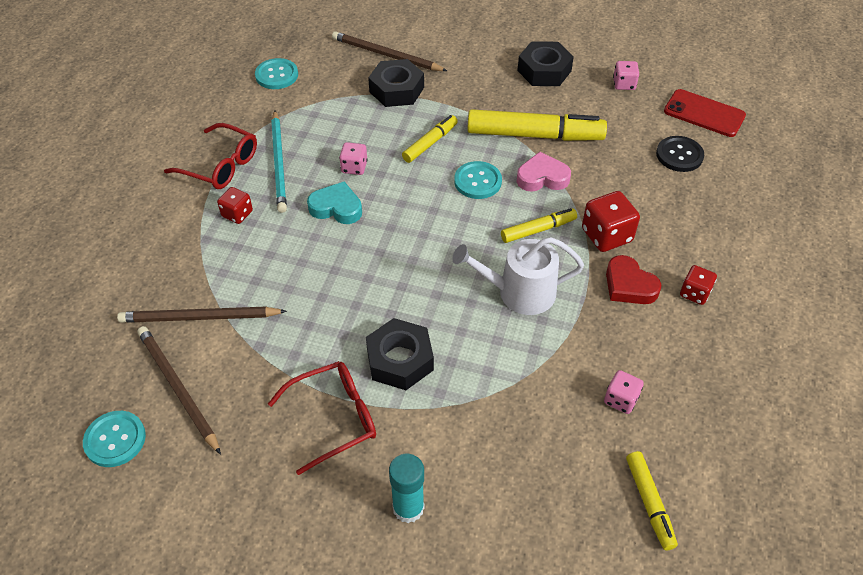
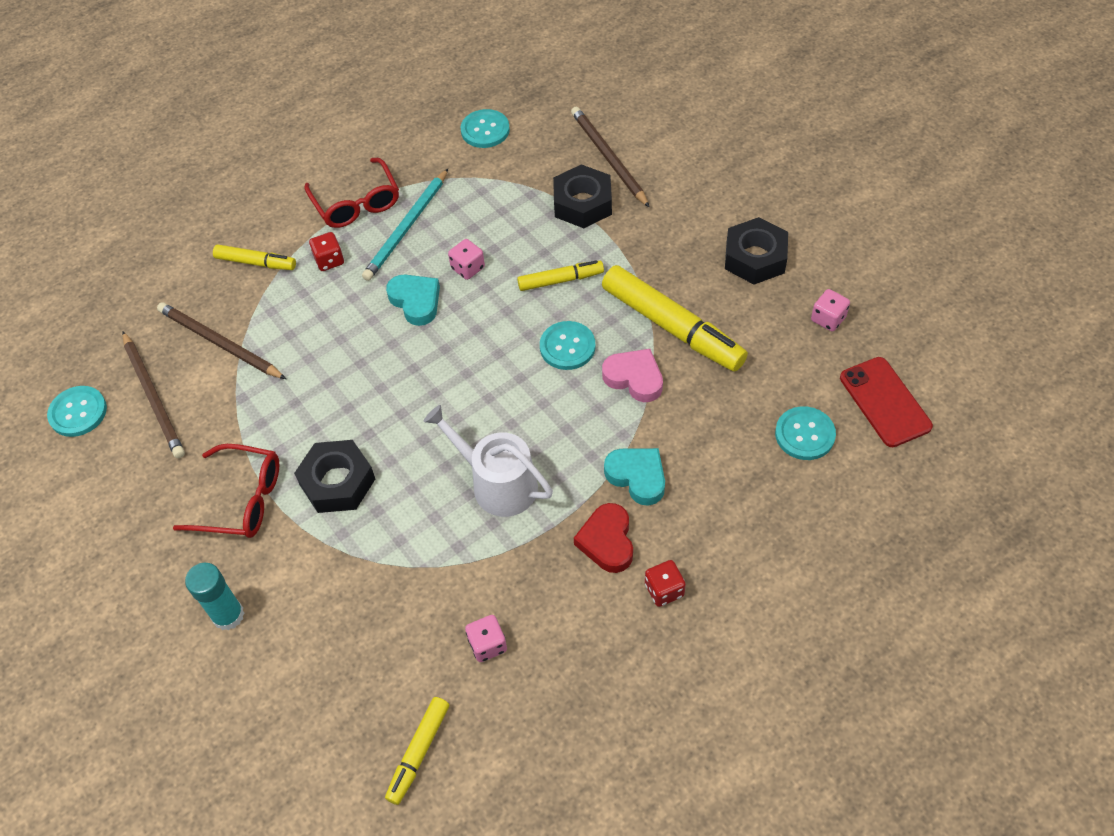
camera: 40 degrees right, 5 degrees up
brown pencil [137,326,221,455] -> brown pencil turned 150 degrees clockwise [122,331,185,458]
yellow marker [501,208,577,243] -> yellow marker moved to [213,244,296,270]
red dice [582,191,640,252] -> turquoise heart [604,448,665,506]
black button [656,136,704,172] -> turquoise button [775,406,836,460]

